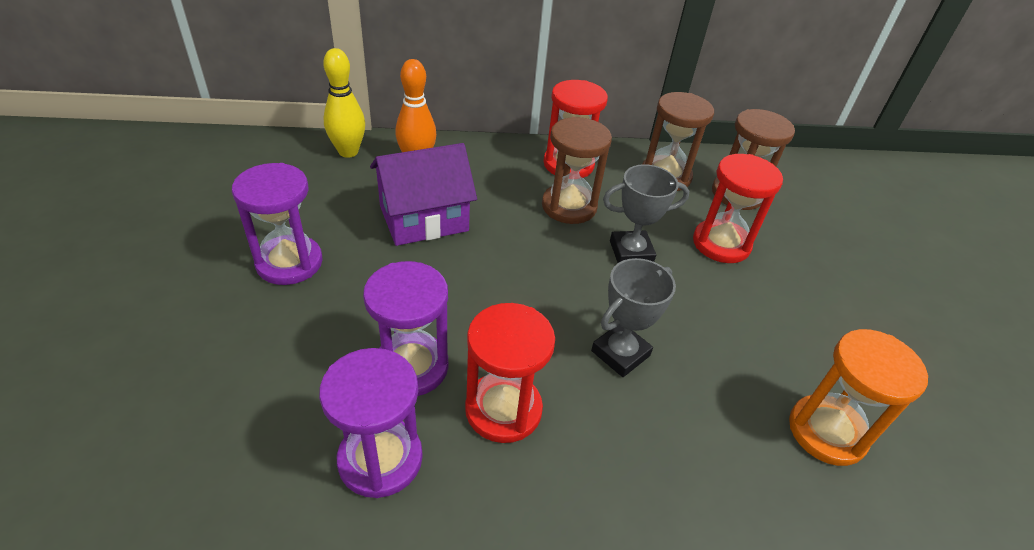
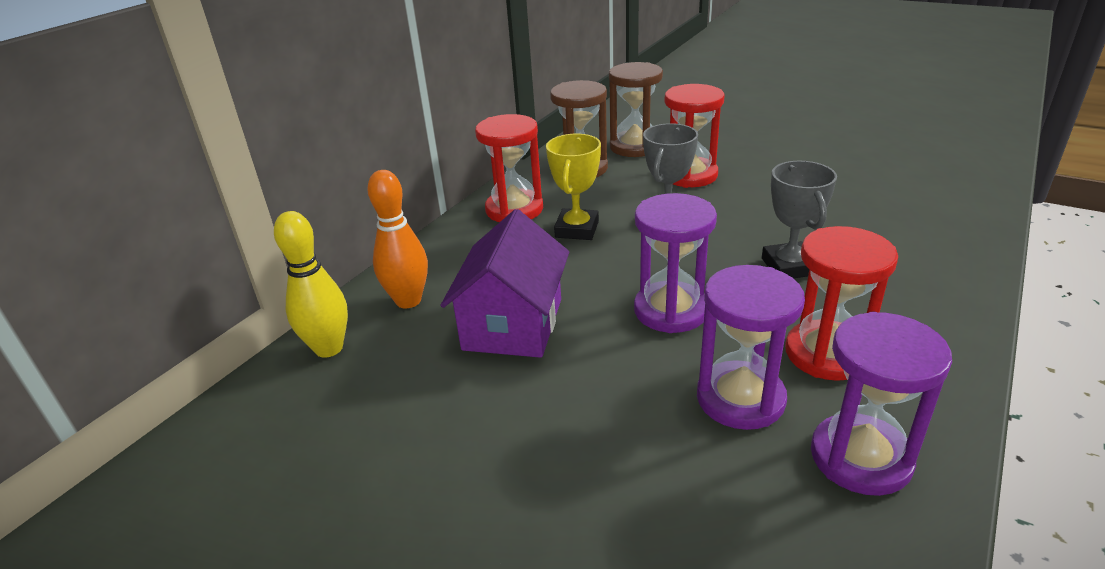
camera: 50 degrees left, 10 degrees down
purple hourglass [232,163,323,285] -> purple hourglass moved to [634,193,717,333]
brown hourglass [542,117,612,224] -> yellow trophy [546,134,601,240]
orange hourglass [789,329,928,466] -> none

